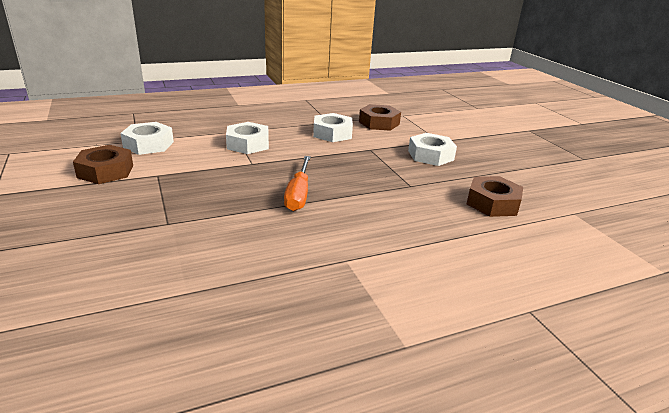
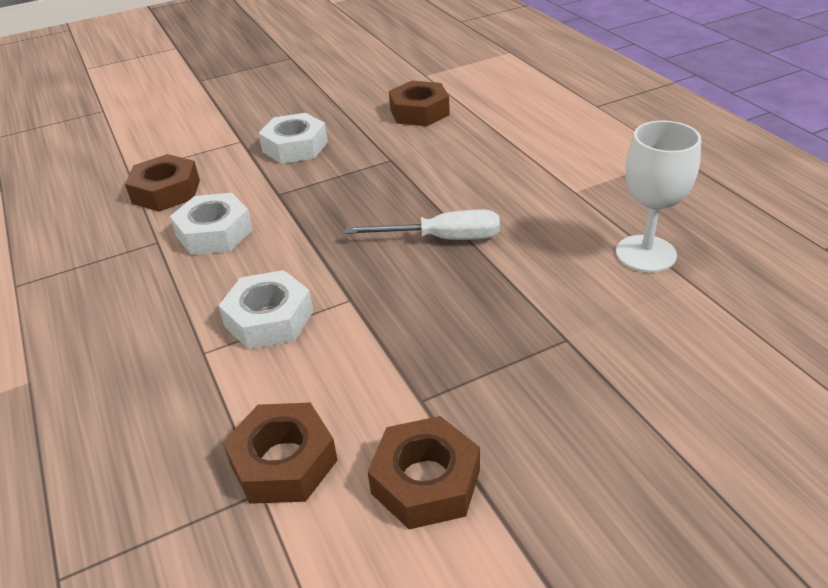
camera: 90 degrees left, 10 degrees up
white nut [120,122,174,155] -> brown nut [223,403,338,504]
orange screwdriver [284,156,311,211] -> white screwdriver [345,210,500,240]
none -> white goblet [616,121,701,272]

